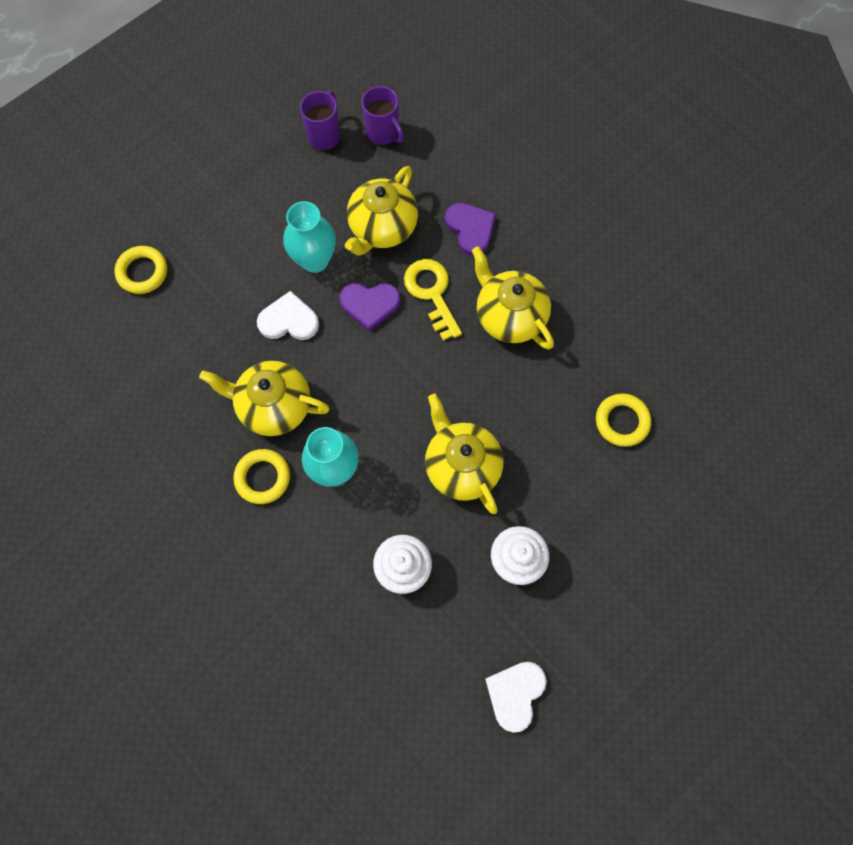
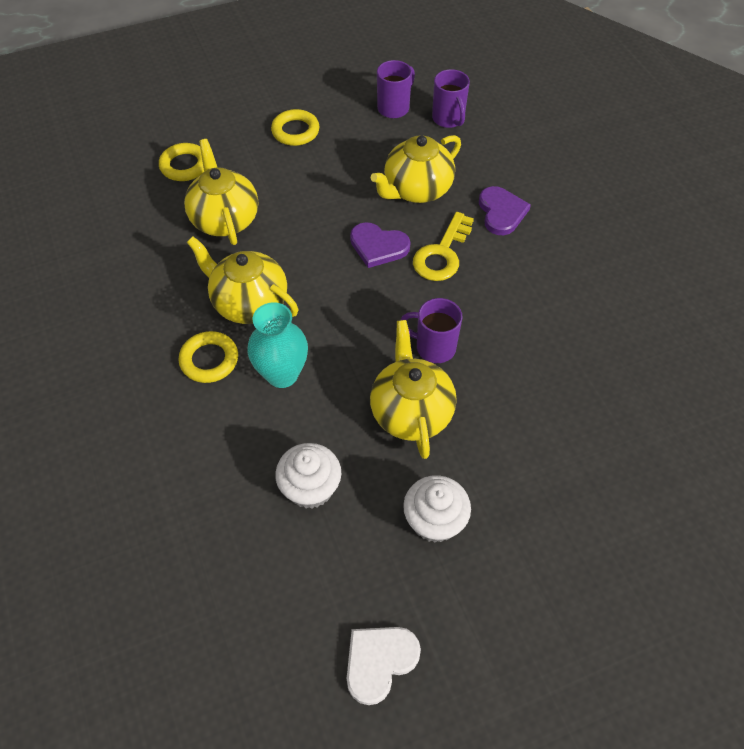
camera: 20 degrees right, 15 degrees down
white heart [257,291,319,340] -> none
turquoise vase [283,201,336,273] -> none
yellow key [404,259,462,341] -> yellow key turned 150 degrees counterclockwise [413,212,474,281]
yellow teapot [472,246,554,349] -> yellow teapot moved to [184,139,258,245]
yellow ring [596,393,651,447] -> yellow ring moved to [271,109,320,146]
none -> purple mug [401,298,463,363]

